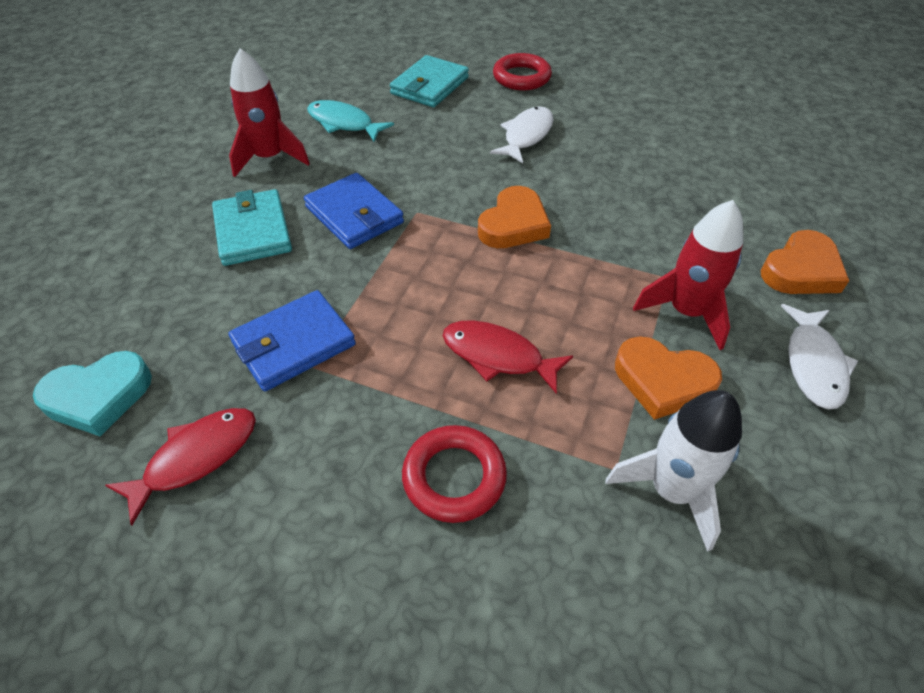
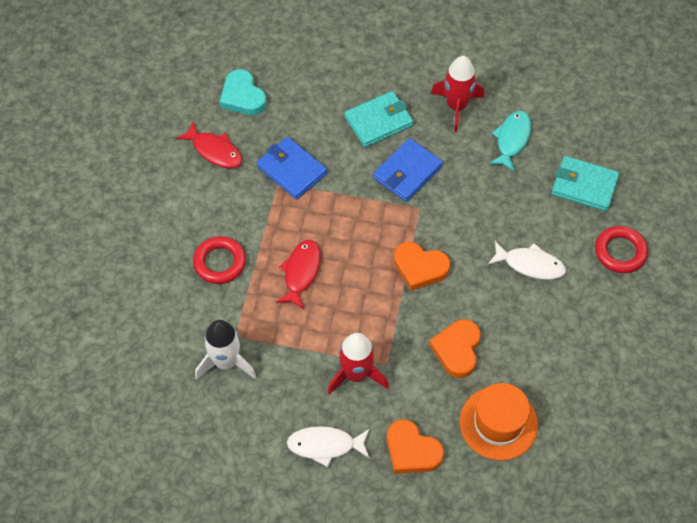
camera: 80 degrees right, 10 degrees up
orange heart [615,336,722,420] -> orange heart moved to [429,319,481,378]
none -> orange hat [460,383,538,461]

